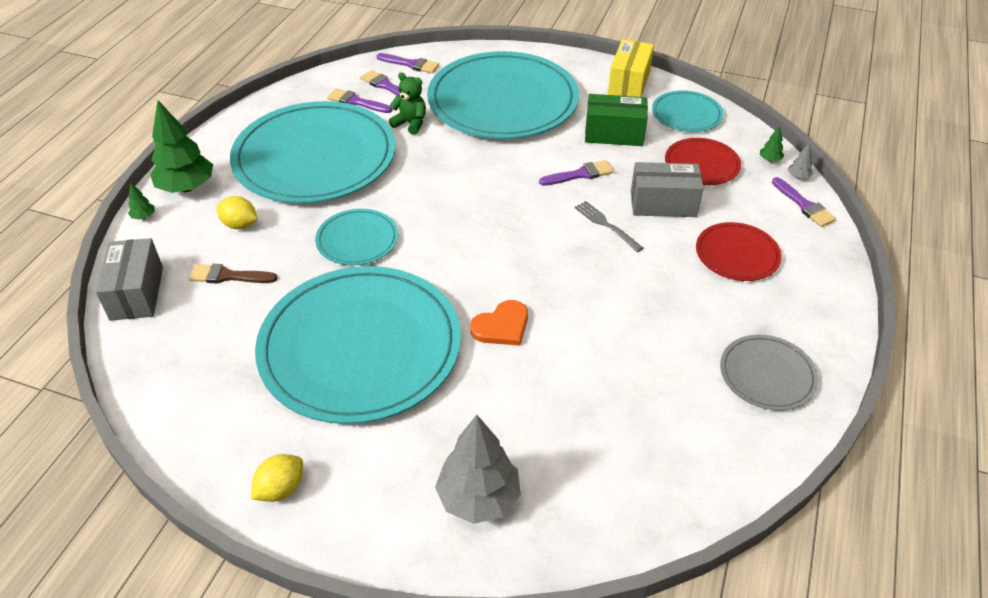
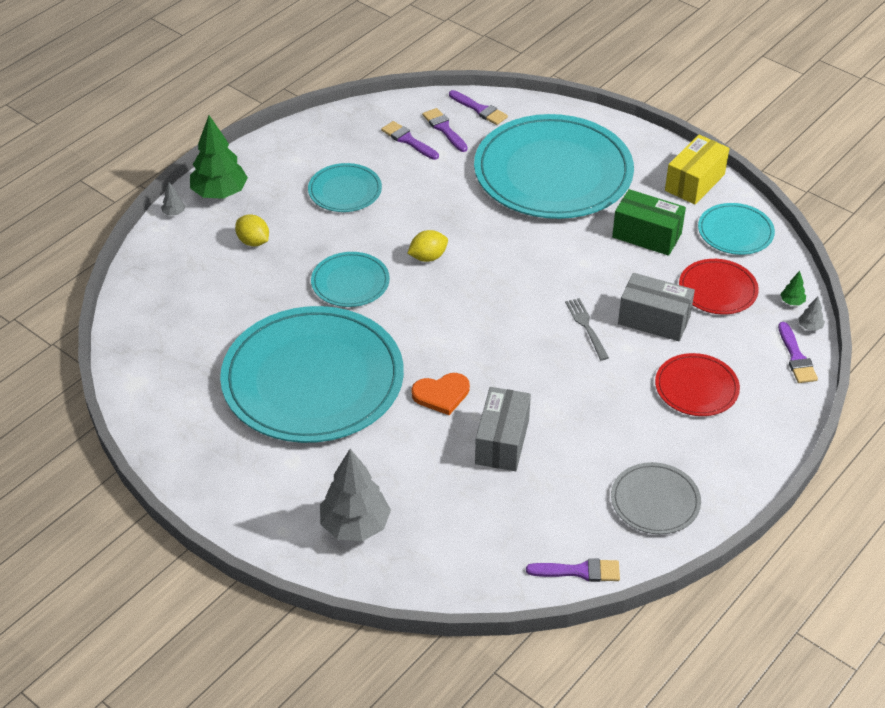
camera: 20 degrees right, 0 degrees up
grey box [96,238,163,321] -> grey box moved to [475,387,531,471]
green tree [128,183,155,220] -> grey tree [161,182,185,216]
brown brush [189,264,277,284] -> none
turquoise plate [230,101,396,203] -> turquoise plate [308,163,382,212], size x0.46
yellow lemon [251,454,303,502] -> yellow lemon moved to [407,230,448,262]
green teddy bear [389,72,426,135] -> none
purple brush [539,160,614,186] -> purple brush moved to [526,558,620,582]

